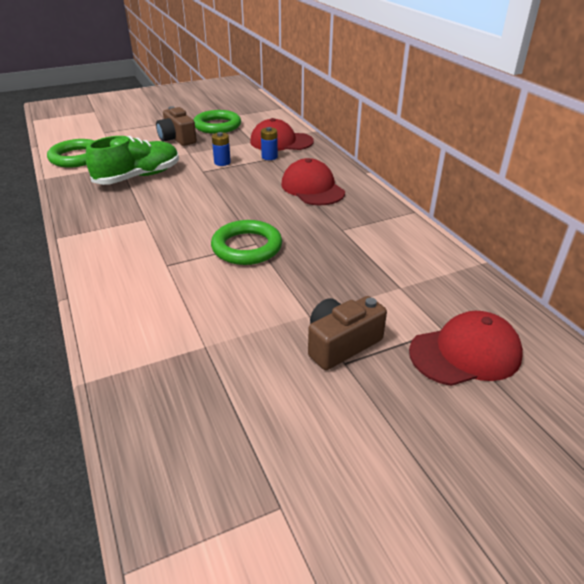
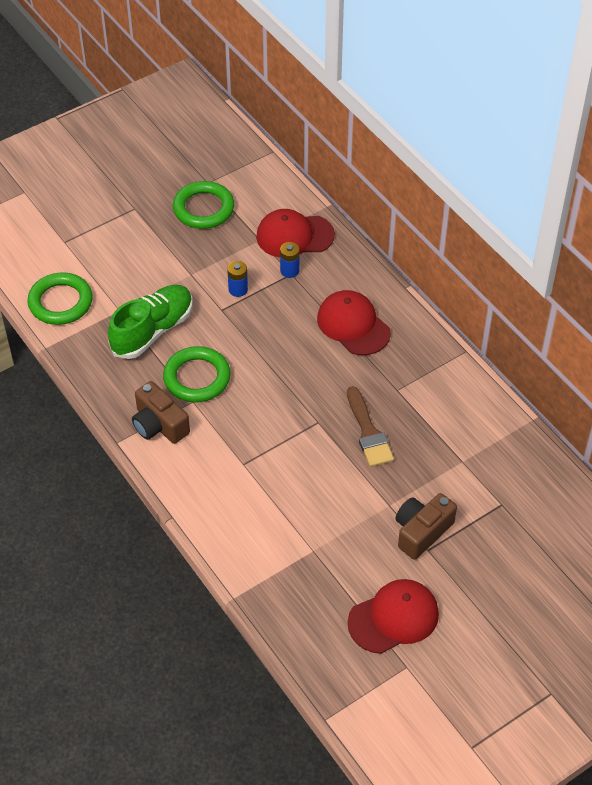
camera: 10 degrees left, 15 degrees up
brown camera [156,106,197,146] -> brown camera moved to [132,381,190,444]
green ring [211,220,282,265] -> green ring moved to [163,346,231,402]
red cap [409,311,523,386] -> red cap moved to [348,579,439,654]
none -> brown brush [347,386,394,467]

